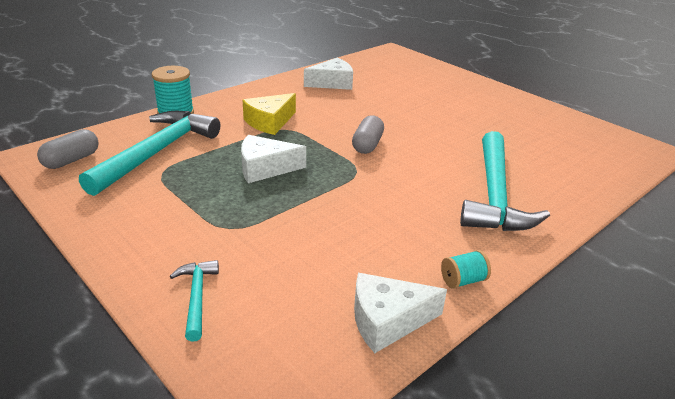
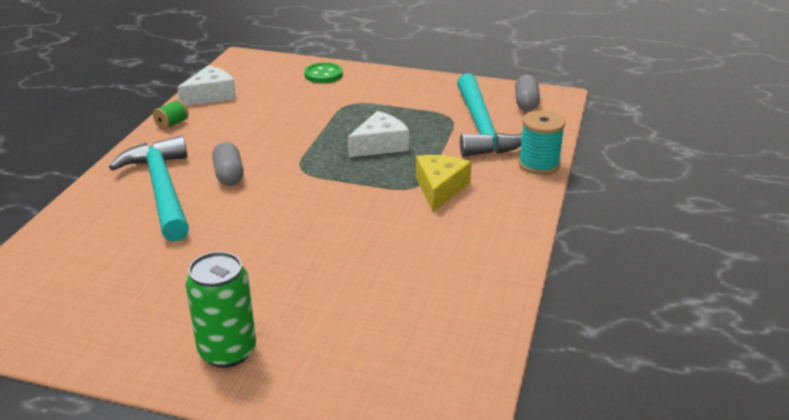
camera: 150 degrees right, 0 degrees up
turquoise hammer [170,260,219,342] -> green button [304,63,343,83]
white cheese [304,58,353,90] -> none
grey capsule [352,115,384,154] -> grey capsule moved to [212,142,244,186]
turquoise spool [441,250,491,289] -> green spool [153,100,188,130]
none -> green can [185,252,256,368]

